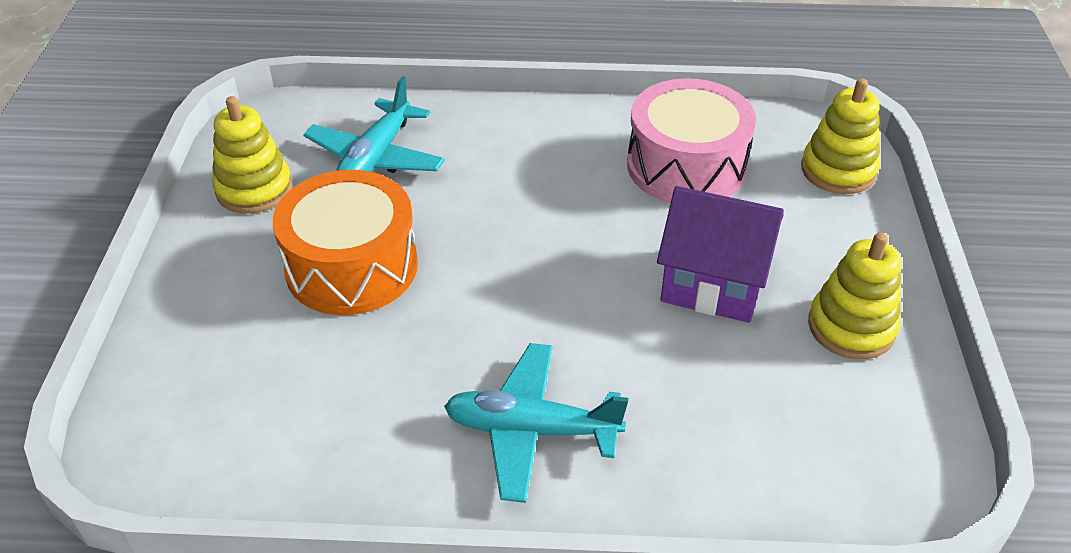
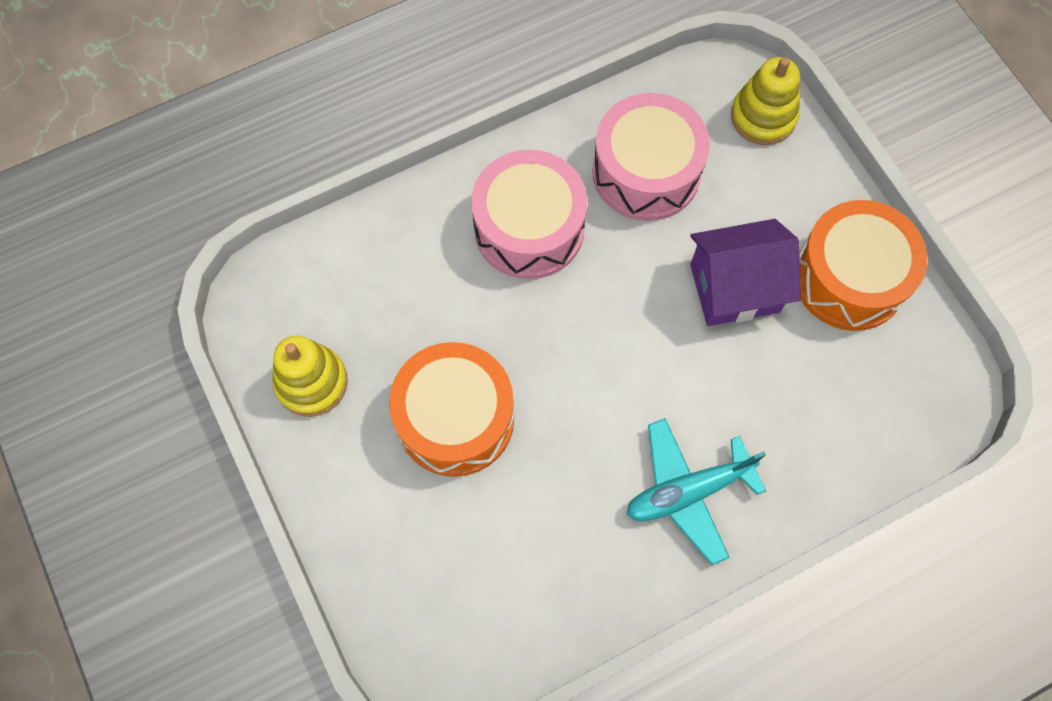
camera: 30 degrees left, 25 degrees up
turquoise plane [303,76,445,173] -> none
yellow stacking toy [808,232,901,359] -> orange drum [800,200,927,331]
none -> pink drum [471,150,587,279]

